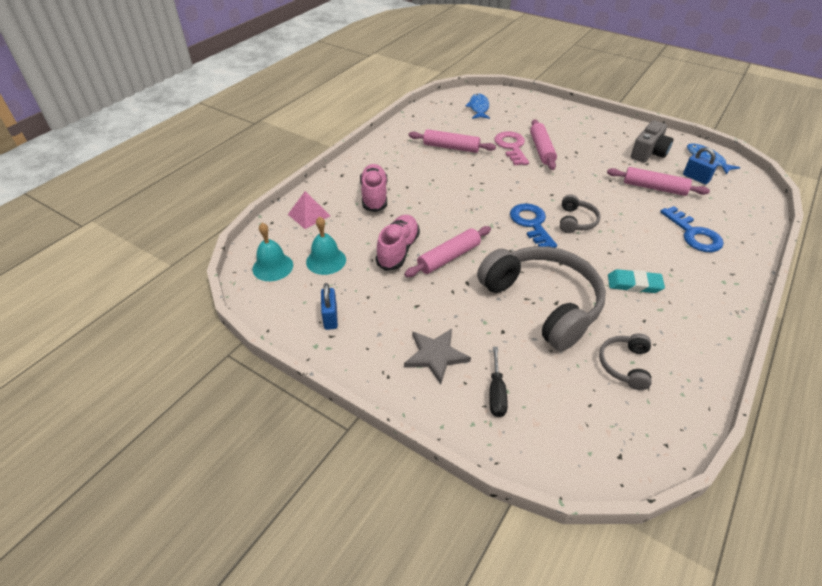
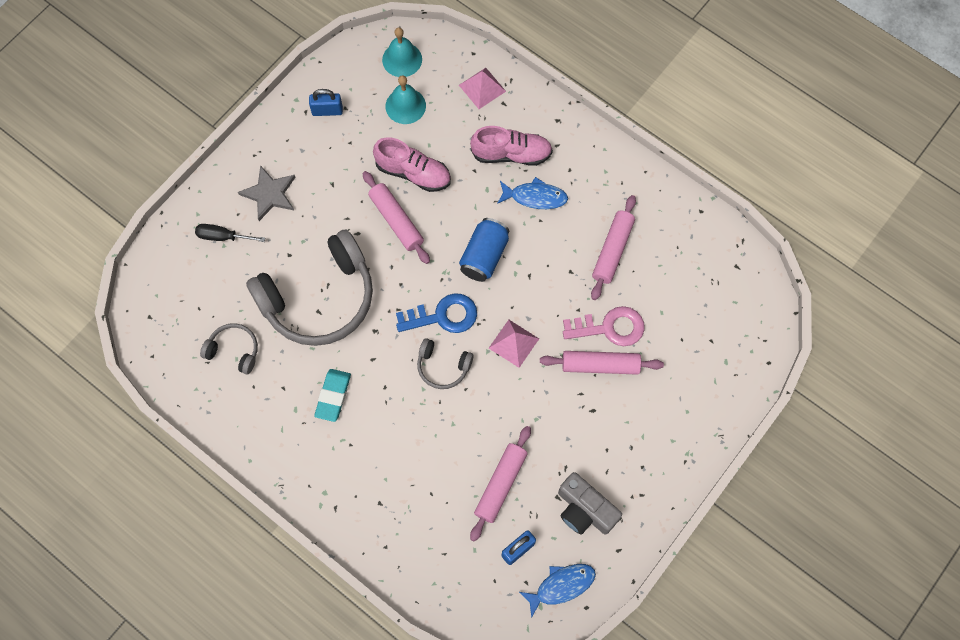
camera: 95 degrees right, 25 degrees up
blue fish [465,93,490,119] -> blue fish moved to [497,177,568,209]
blue key [660,206,724,252] -> none
none -> blue can [459,218,509,282]
none -> pink pyramid [489,320,539,368]

